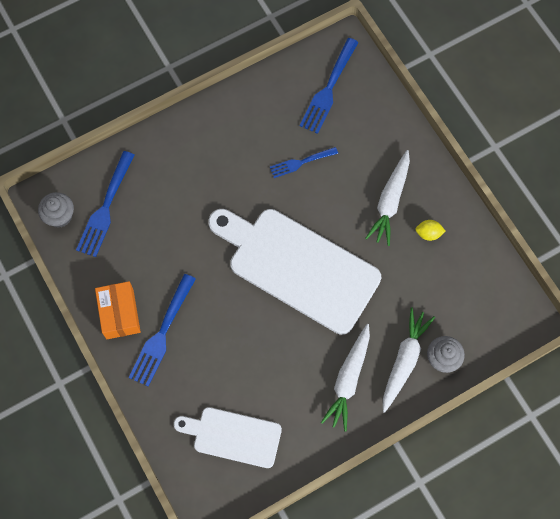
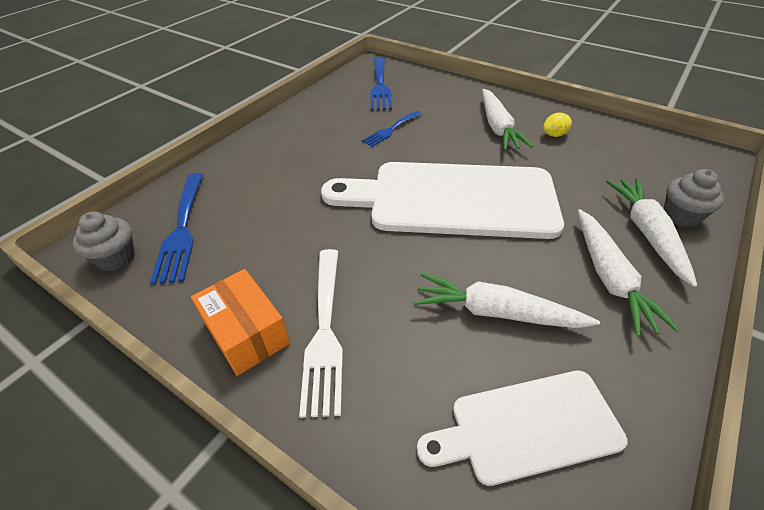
camera: 25 degrees left, 25 degrees down
blue fork [128,274,196,387] -> white fork [299,249,343,418]
none -> white carrot [414,273,600,328]

